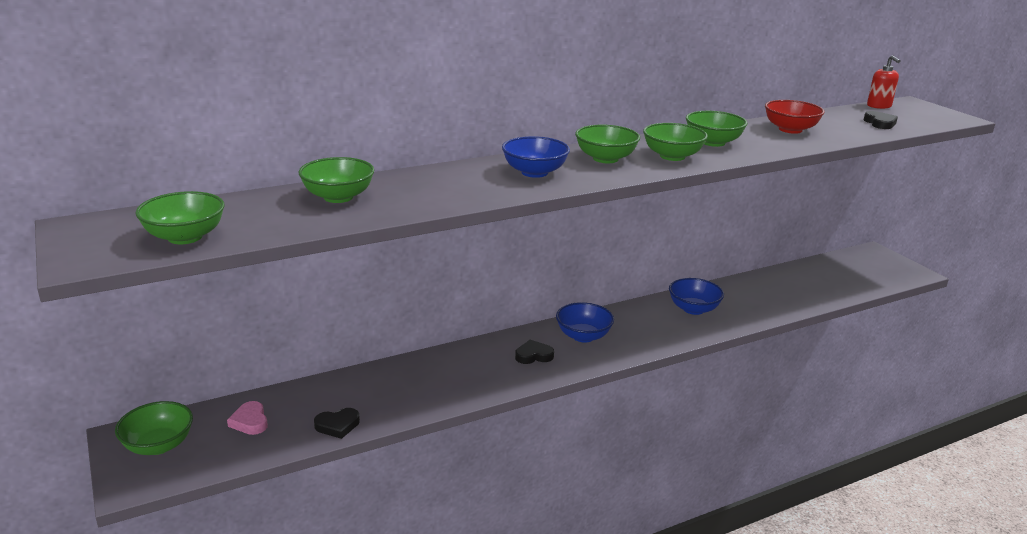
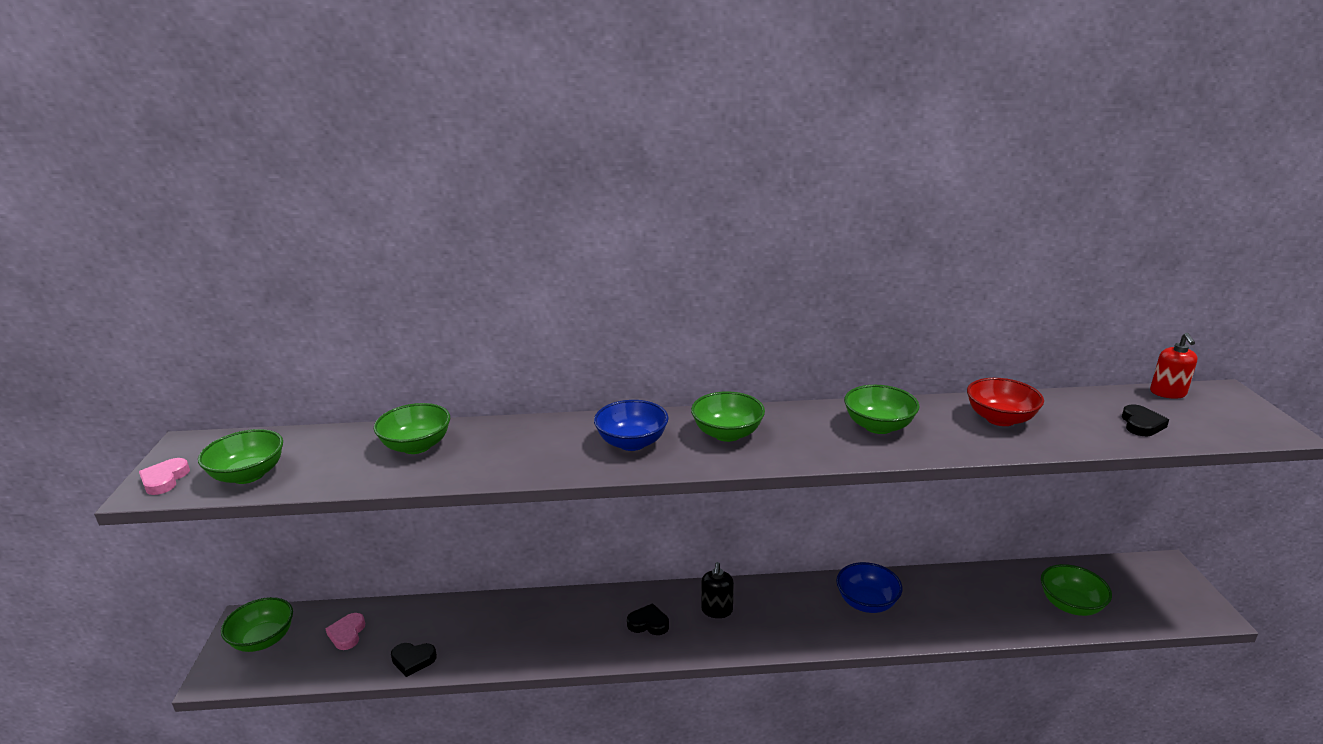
camera: 25 degrees right, 0 degrees up
blue bowl [556,302,614,343] -> black soap dispenser [701,562,734,618]
green bowl [643,123,708,161] -> green bowl moved to [1041,564,1112,616]
none -> pink heart [139,458,190,495]

